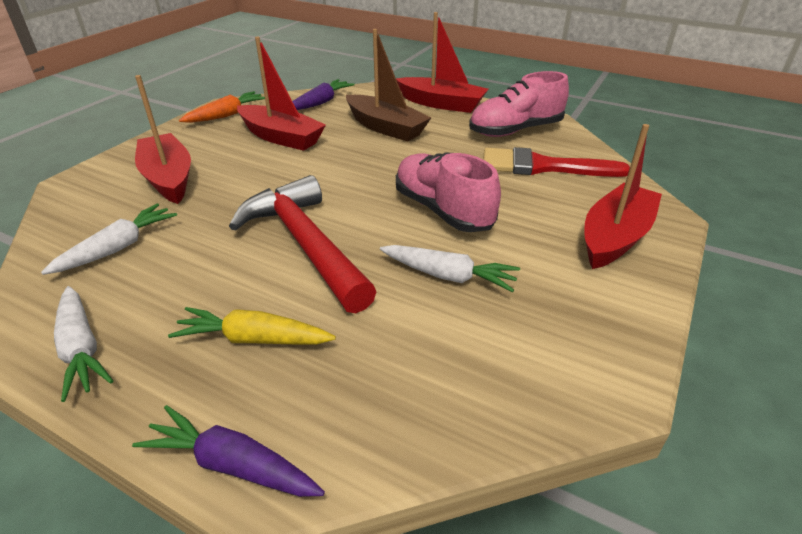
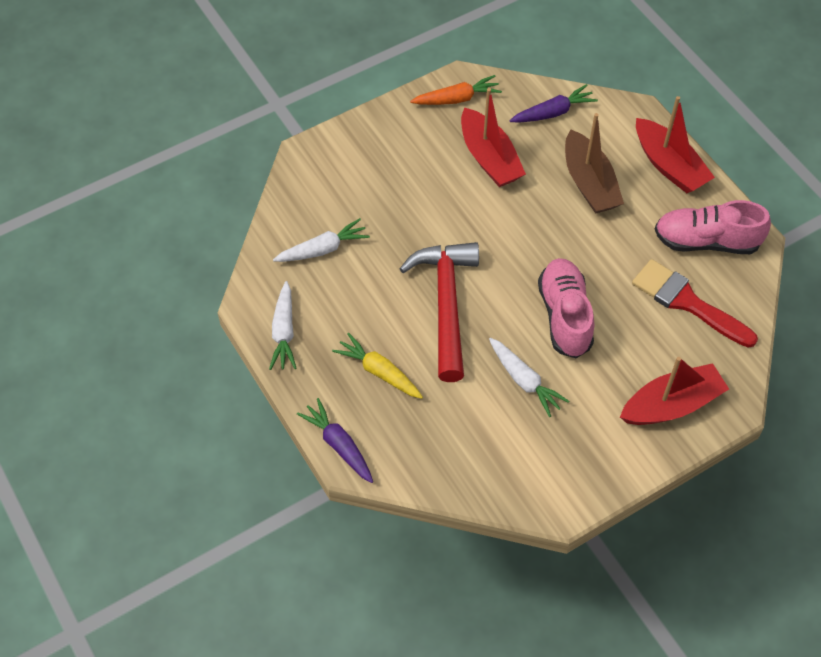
camera: 30 degrees right, 20 degrees up
red boat [135,75,191,204] -> none

